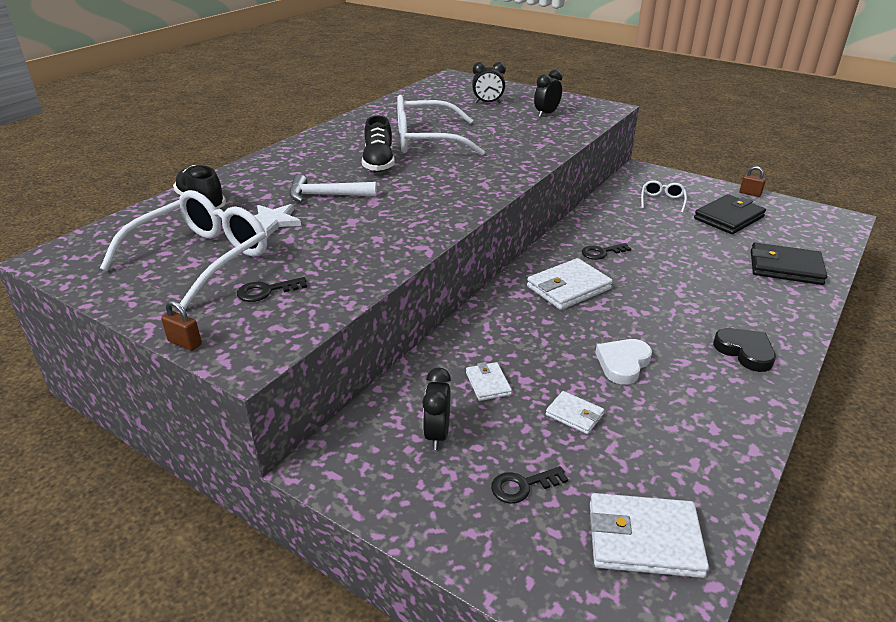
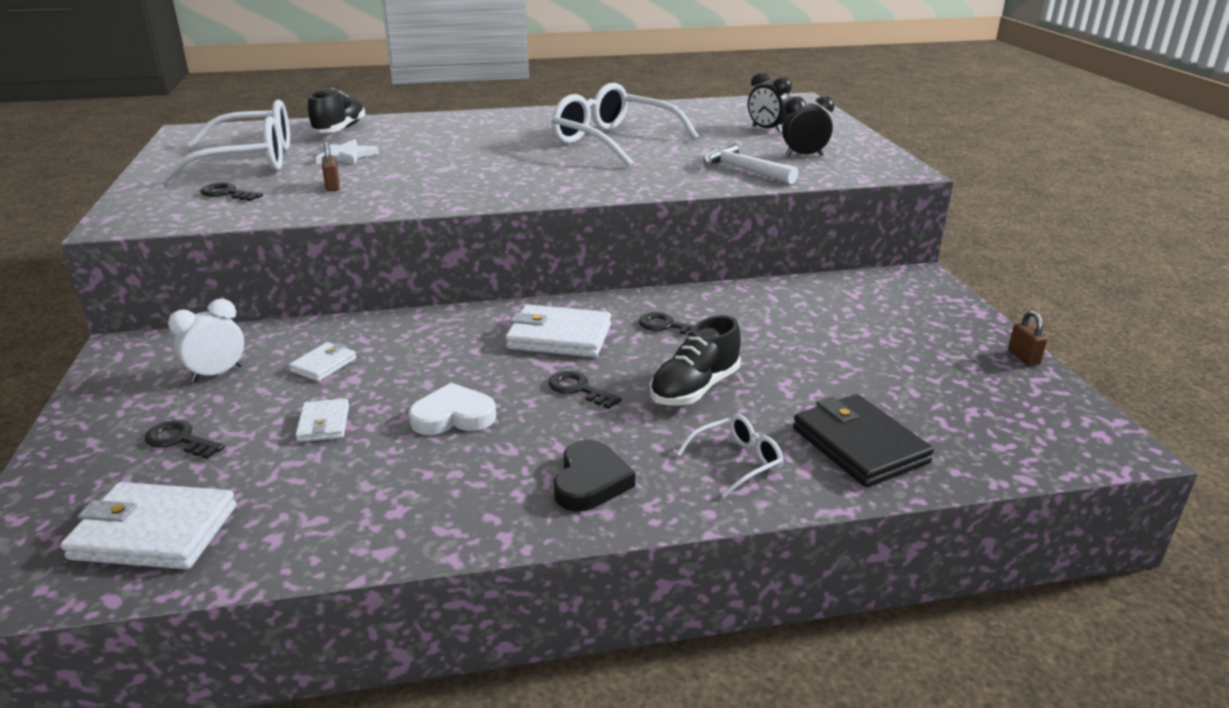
camera: 45 degrees right, 5 degrees down
brown padlock [161,300,202,351] -> brown padlock moved to [322,142,340,191]
white hammer [289,174,377,202] -> white hammer moved to [703,142,798,184]
black shoe [362,116,395,172] -> black shoe moved to [650,315,741,405]
black clock [422,368,451,450] -> white clock [168,299,244,382]
white wallet [590,493,709,578] -> white wallet turned 45 degrees counterclockwise [61,482,236,569]
white glasses [641,180,687,213] -> white glasses moved to [676,414,783,498]
black wallet [694,194,766,234] -> none
none -> black key [548,371,622,409]

